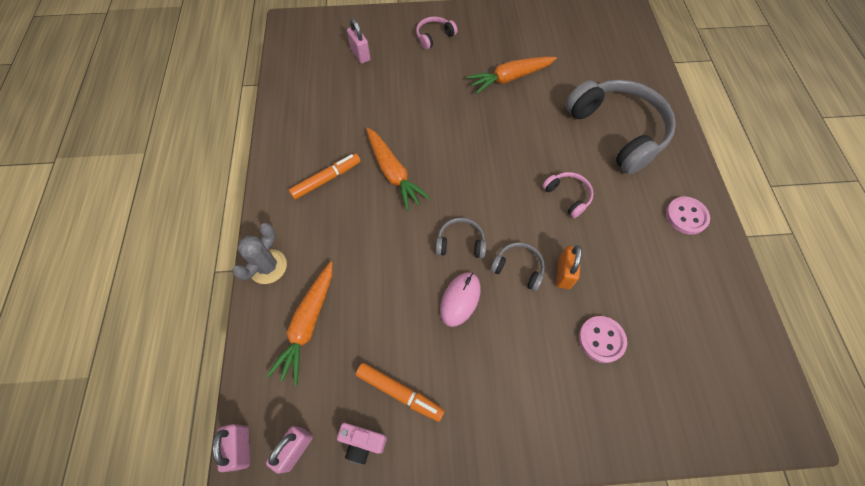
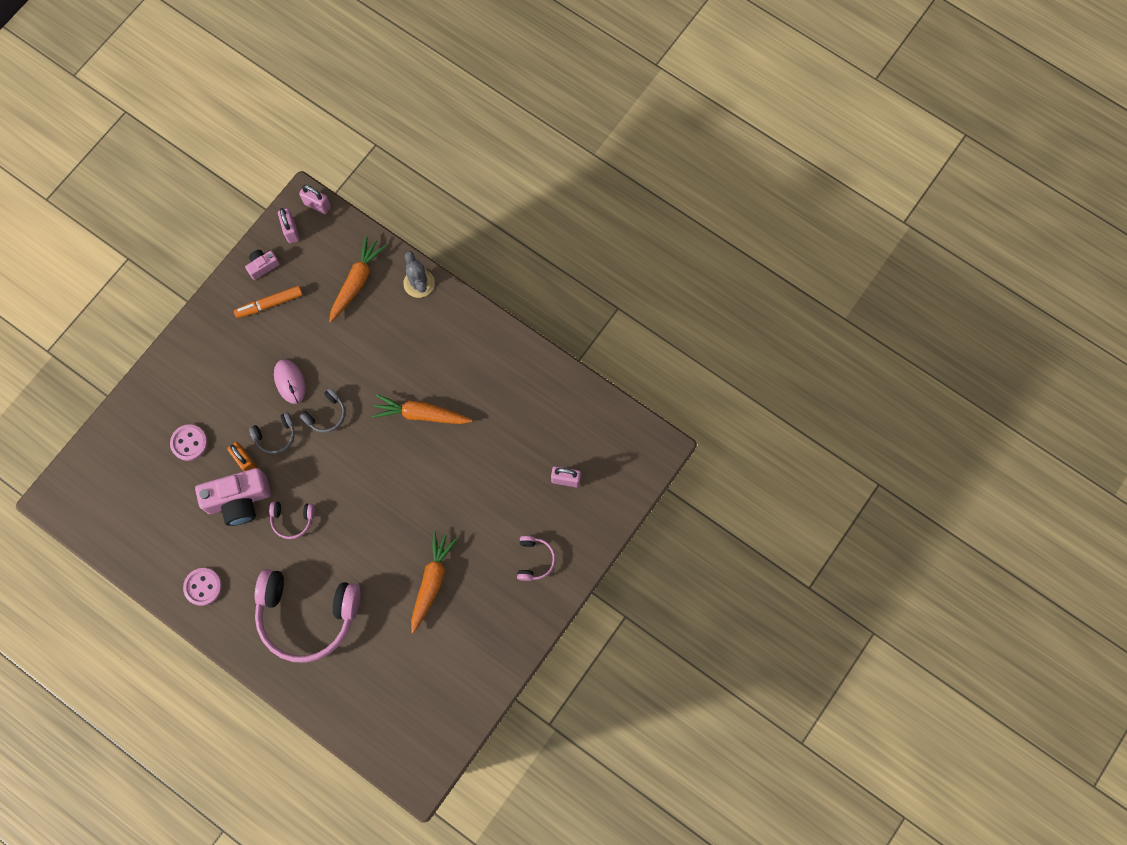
camera: 130 degrees right, 10 degrees up
orange carrot [266,262,332,386] -> orange carrot turned 60 degrees clockwise [329,236,387,323]
orange marker [289,153,361,200] -> none
grey headphones [565,80,676,175] -> pink headphones [255,569,361,663]
none -> pink camera [195,468,271,526]

